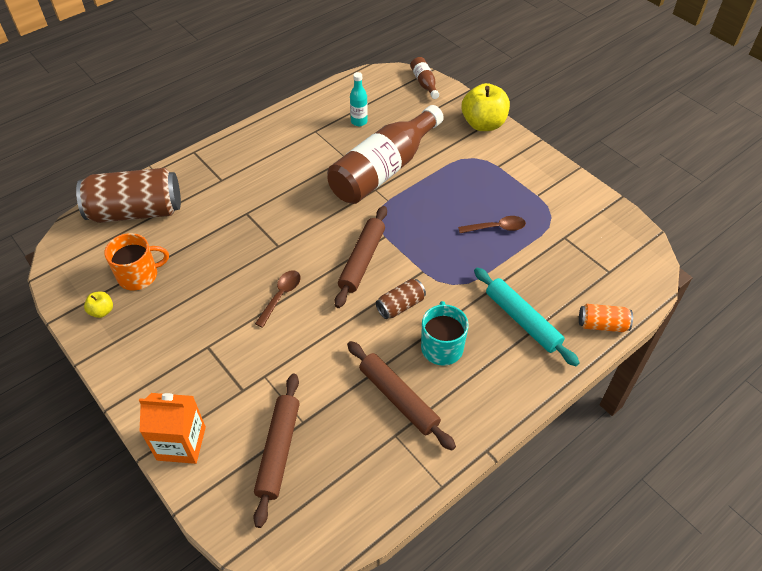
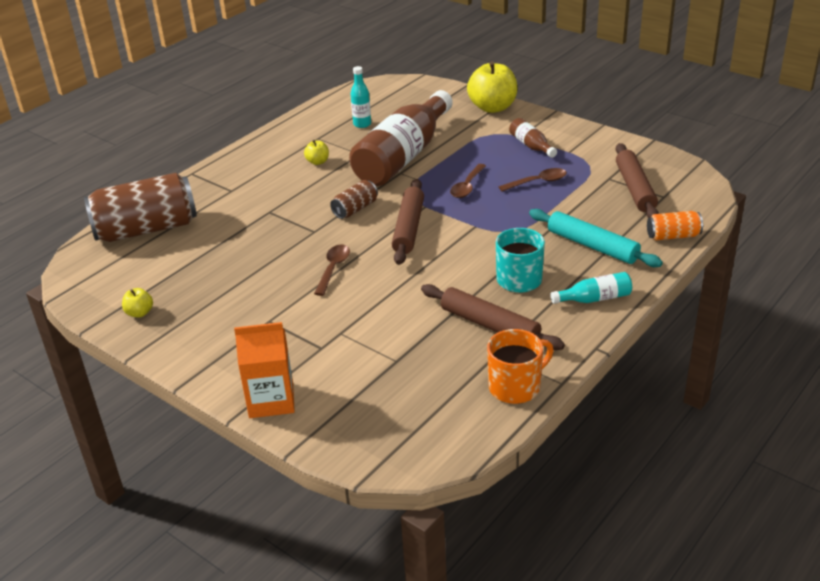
camera: 10 degrees left, 15 degrees down
orange mug [105,233,169,290] -> orange mug moved to [487,329,554,404]
brown rolling pin [253,374,300,528] -> brown rolling pin moved to [616,143,659,218]
brown can [376,279,426,319] -> brown can moved to [330,180,378,219]
brown bottle [410,57,439,99] -> brown bottle moved to [509,118,557,158]
none -> yellow apple [304,140,329,165]
none -> brown spoon [450,164,486,198]
none -> turquoise bottle [550,272,632,304]

